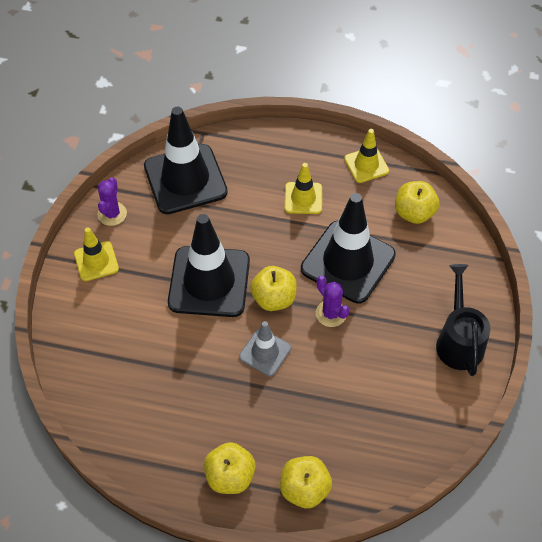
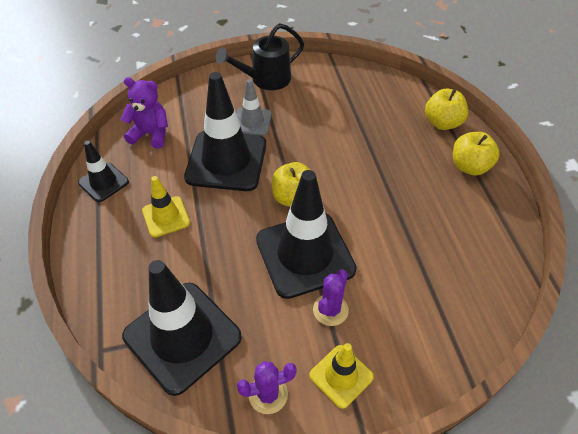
camera: 115 degrees left, 5 degrees down
grey traffic cone [239,321,291,376] -> grey traffic cone moved to [236,79,271,135]
purple cactus [316,276,350,327] -> purple cactus moved to [313,269,349,326]
yellow traffic cone [344,129,389,183] -> black traffic cone [78,141,129,202]
yellow apple [395,181,439,224] -> purple teddy bear [121,77,168,149]

